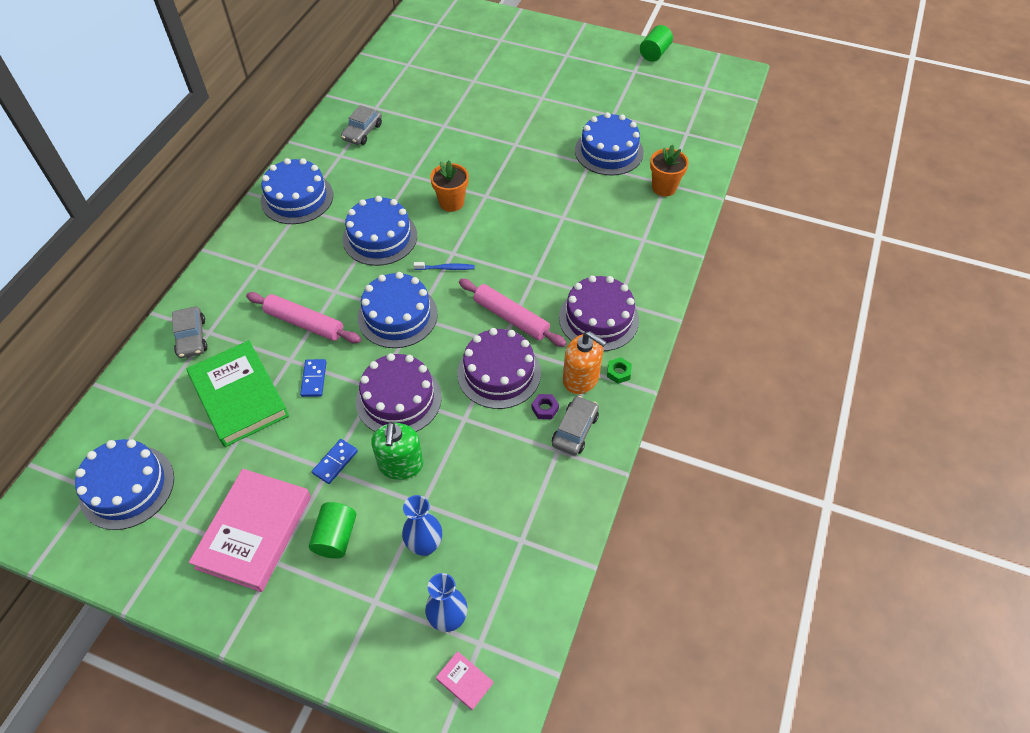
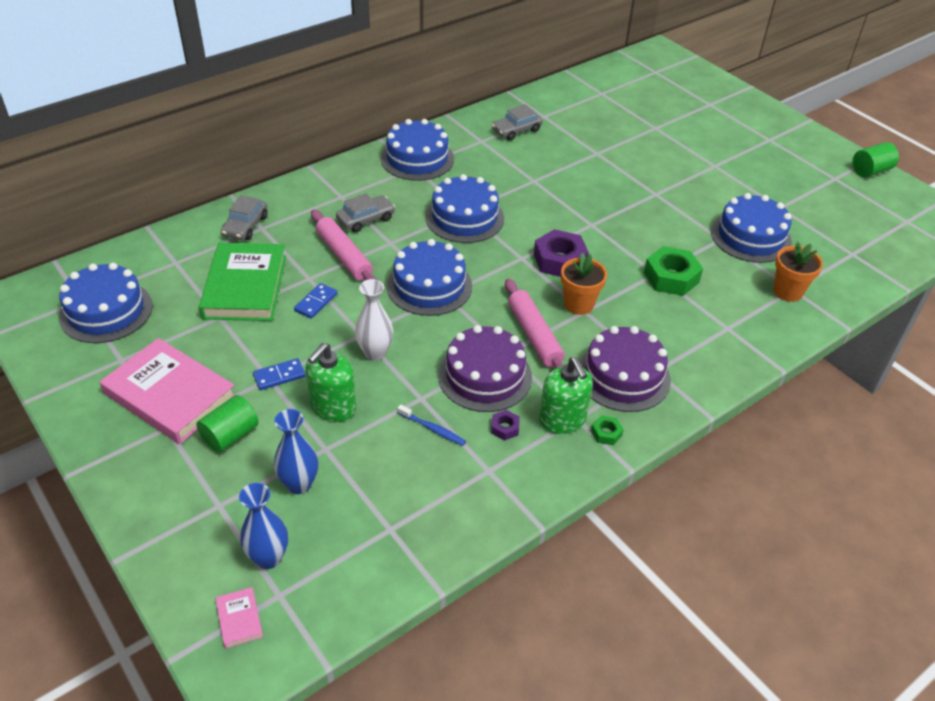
camera: 30 degrees right, 10 degrees down
pink book [189,469,311,592] -> pink book turned 75 degrees clockwise [100,338,235,444]
purple cake [356,353,442,432] -> white vase [355,279,393,361]
blue toothbrush [414,262,474,270] -> blue toothbrush moved to [397,405,466,446]
orange flower pot [430,160,469,212] -> orange flower pot moved to [561,253,607,315]
grey car [552,396,599,455] -> grey car moved to [336,193,395,233]
orange soap dispenser [563,331,607,394] -> green soap dispenser [539,357,593,434]
none -> purple nut [534,229,589,277]
none -> green nut [644,246,703,296]

